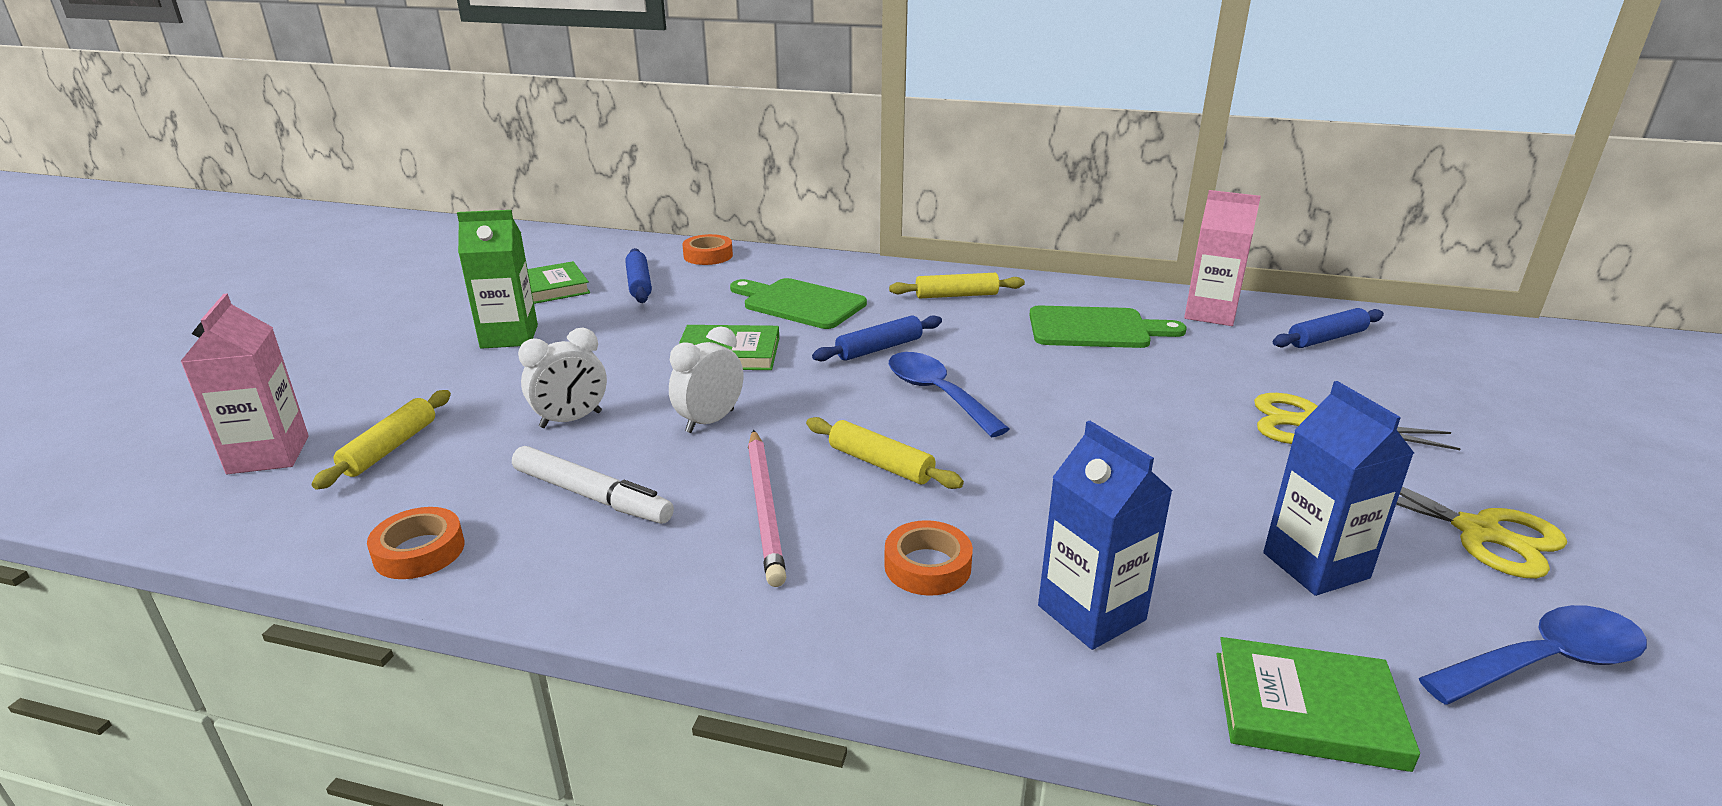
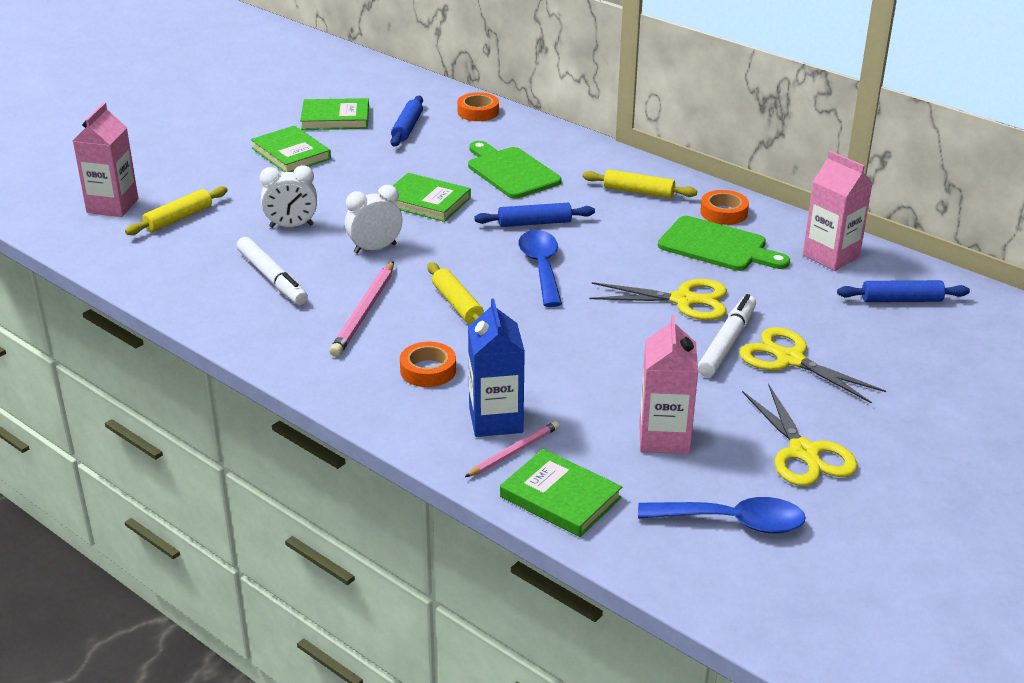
camera: 25 degrees right, 5 degrees up
orange tape [367,507,465,579] -> orange tape moved to [700,190,749,225]
green carton [457,210,538,349] -> green book [251,125,331,172]
blue carton [1263,381,1414,596] -> pink carton [639,315,698,454]
none -> pink pencil [465,421,559,477]
none -> yellow scissors [589,279,727,320]
none -> white marker [698,294,756,377]

